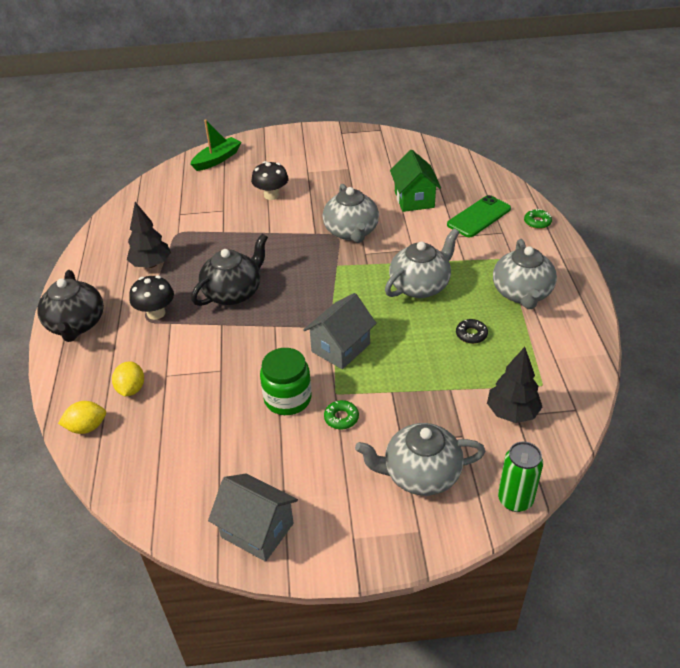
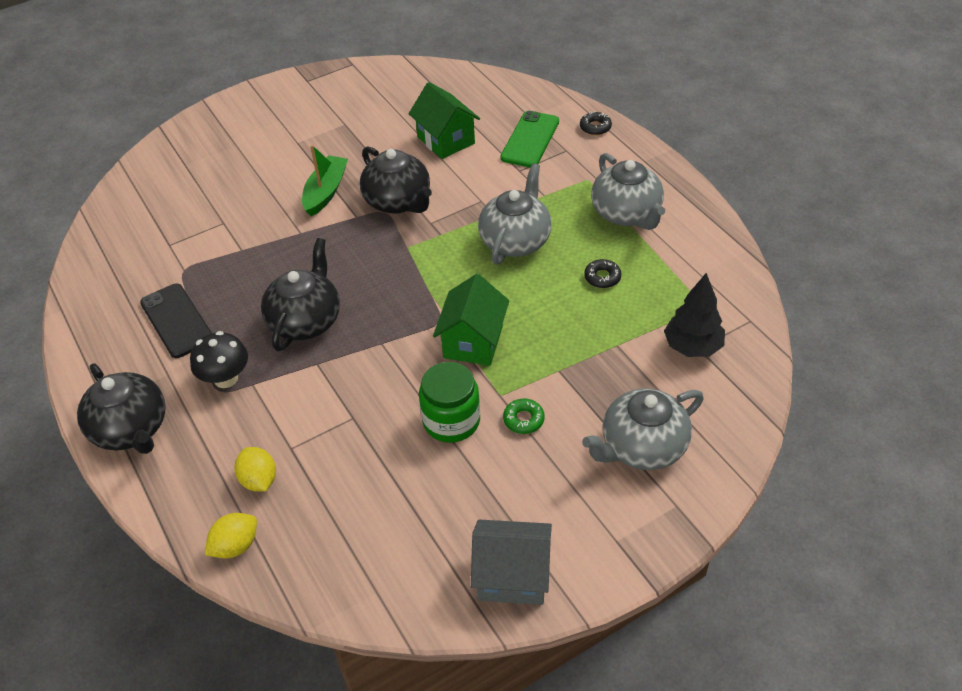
camera: 25 degrees left, 5 degrees up
black tree [127,202,171,268] -> black phone [140,284,212,358]
green boat [190,119,241,171] -> green boat moved to [302,145,348,217]
black mushroom [251,161,289,200] -> none
grey house [303,293,376,369] -> green house [433,274,509,366]
grey teapot [322,184,379,243] -> black teapot [360,146,432,214]
green can [498,441,543,512] -> none
green donut [524,209,552,229] -> black donut [580,112,612,135]

